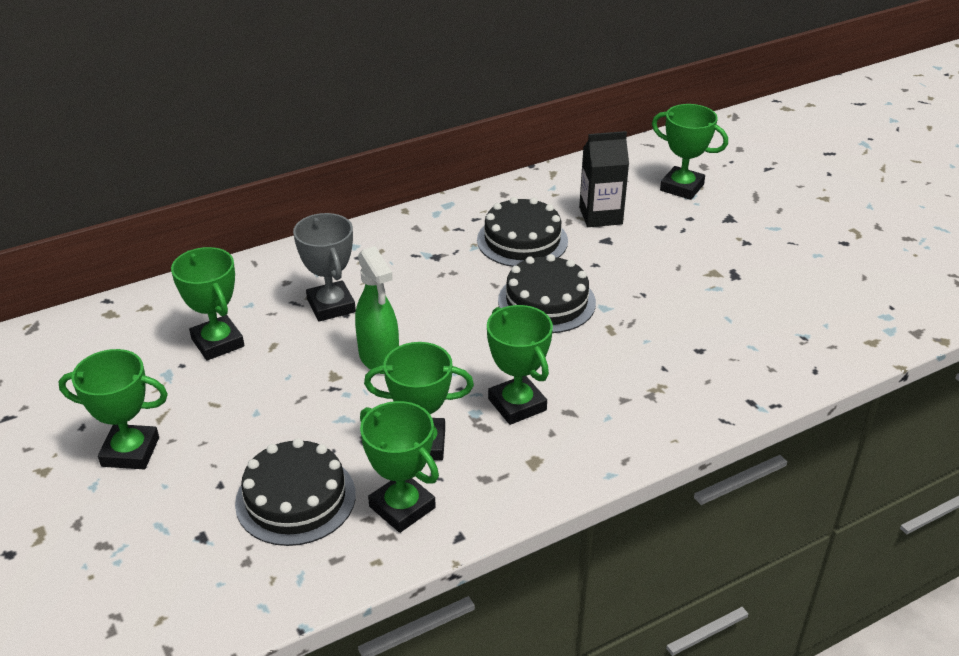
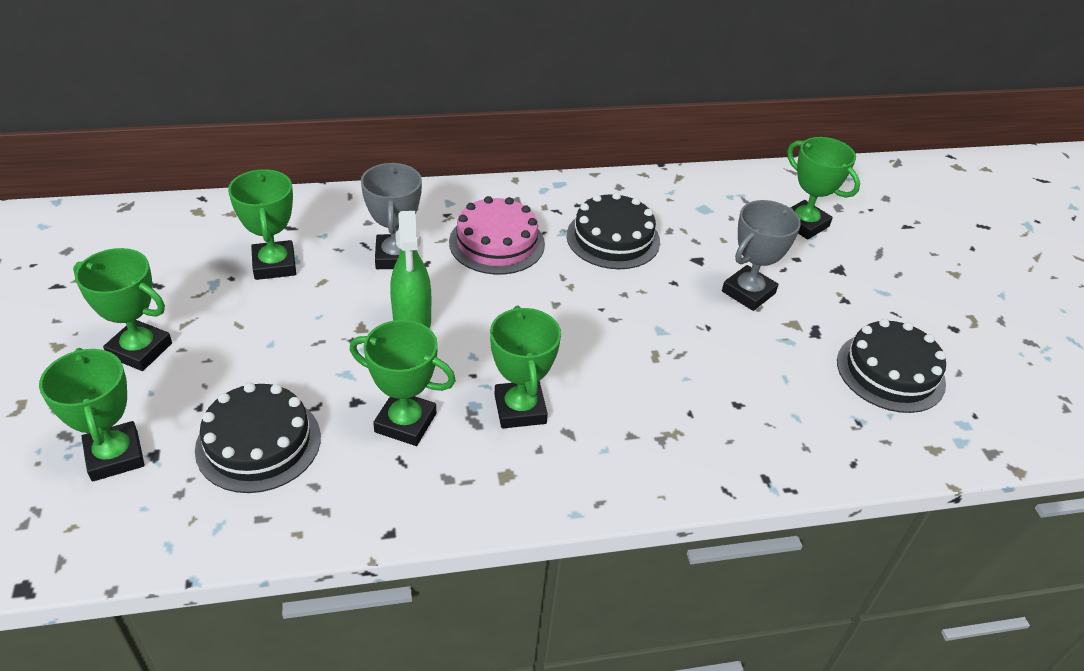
camera: 15 degrees right, 5 degrees up
green trophy [360,401,439,533] -> green trophy moved to [39,348,145,482]
black cake [498,254,596,333] -> black cake moved to [837,319,946,413]
black carton [579,131,629,227] -> none
none -> pink cake [449,196,545,275]
none -> grey trophy [722,200,801,311]

